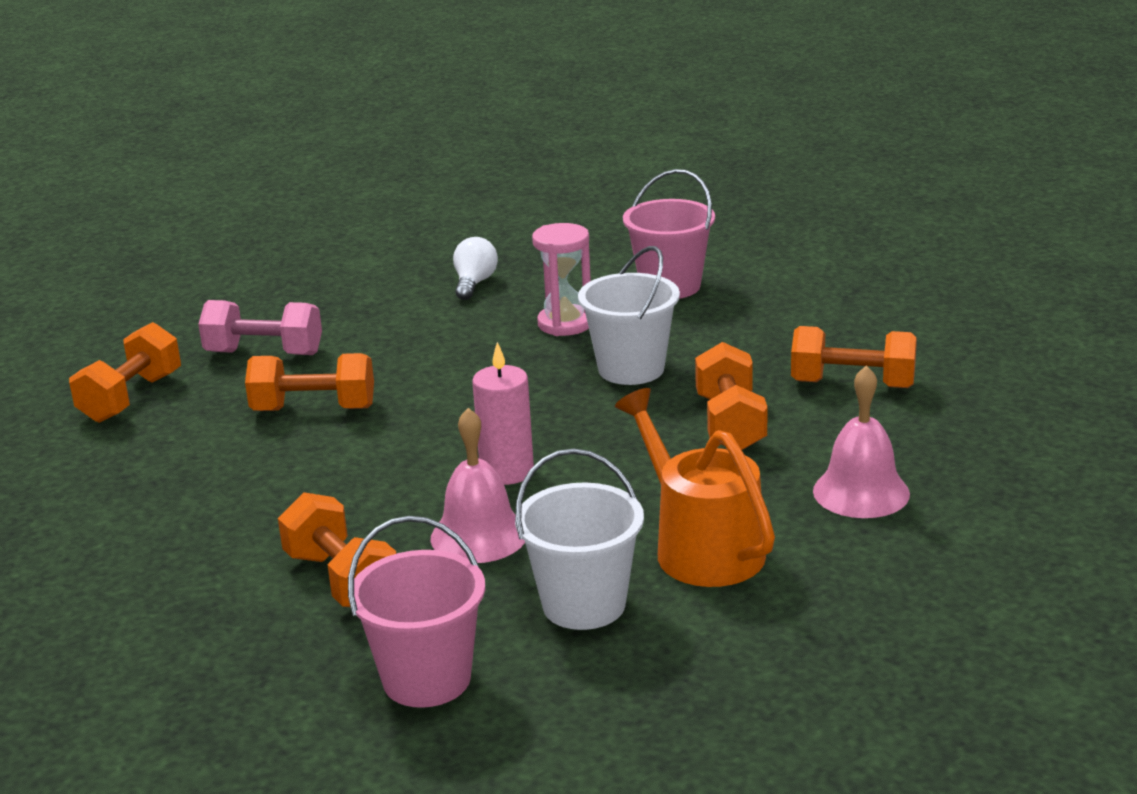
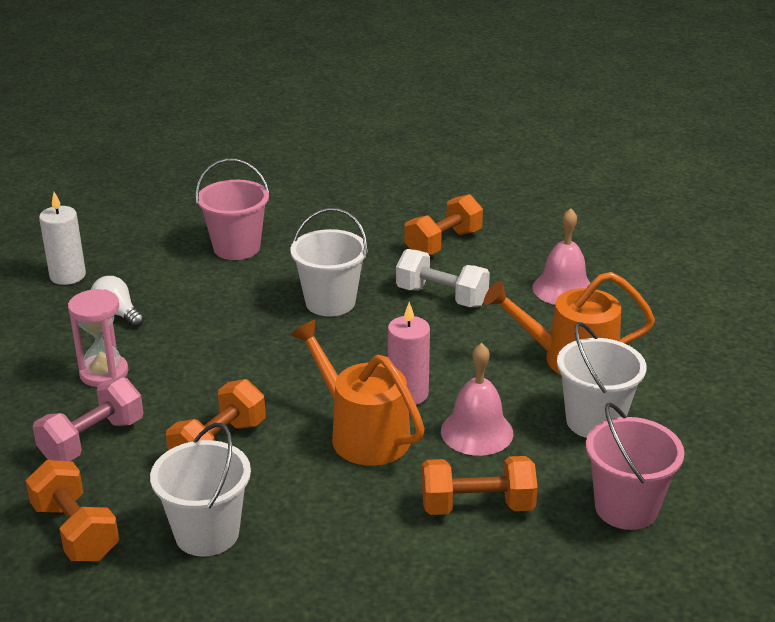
camera: 60 degrees left, 5 degrees up
pink hourglass [532,223,591,336] -> pink hourglass moved to [68,289,128,387]
orange dumbbell [695,342,768,450] -> white dumbbell [396,249,490,307]
none -> white candle [39,192,86,285]
none -> white bucket [150,423,251,556]
none -> orange watering can [290,320,425,466]

